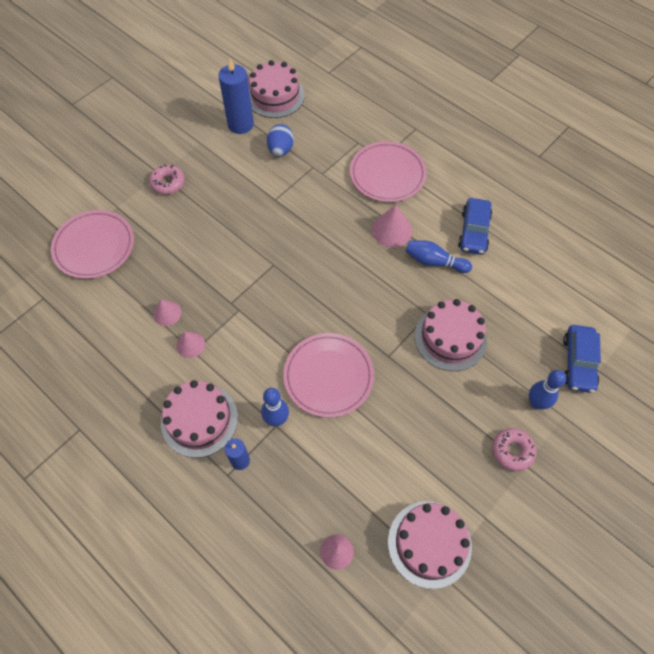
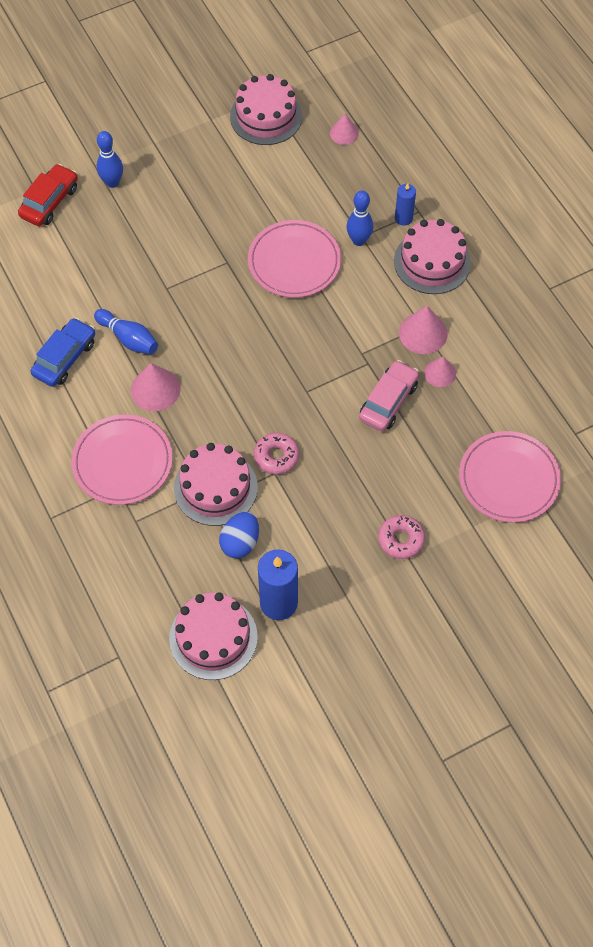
camera: 160 degrees left, 0 degrees up
pink cone [176,332,205,358] -> pink cone [399,306,447,354], size x1.55
pink cake [415,299,487,371] -> pink cake moved to [174,443,258,526]
pink donut [492,428,537,471] -> pink donut moved to [254,433,299,475]
blue car [563,325,601,393] -> red car [18,164,78,226]
none -> pink car [359,360,419,431]

